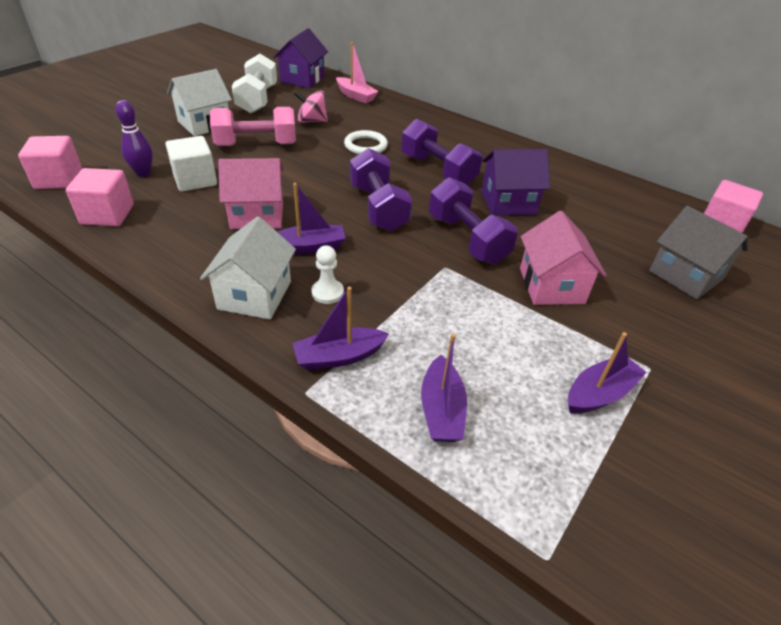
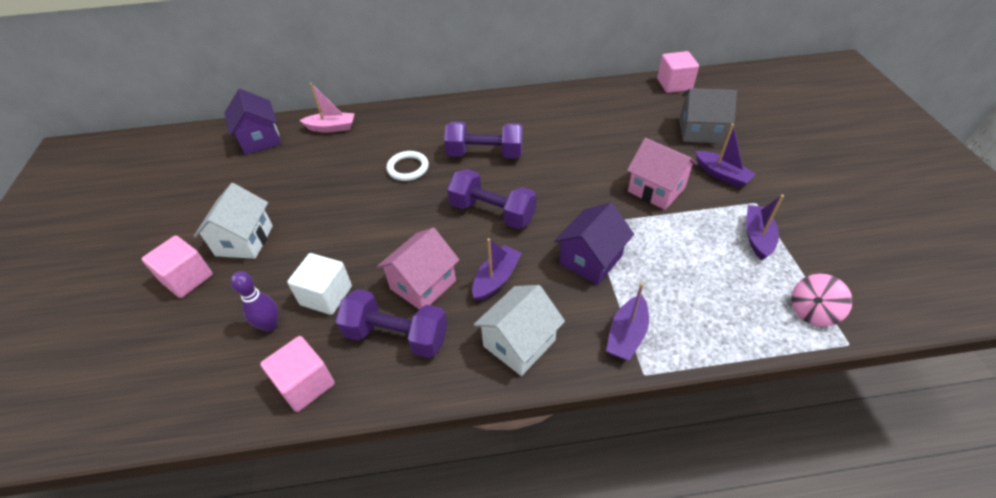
camera: 40 degrees left, 5 degrees up
pink cube [18,136,82,189] -> pink cube moved to [142,235,213,298]
white house [200,216,296,320] -> white house turned 75 degrees clockwise [474,285,565,376]
pink dumbbell [210,107,296,146] -> none
white dumbbell [232,54,277,113] -> none
pink spinning top [294,91,328,123] -> pink spinning top moved to [791,274,853,327]
white pawn [311,245,344,304] -> none
purple boat [421,334,467,442] -> purple boat moved to [696,124,756,188]
purple dumbbell [429,177,518,264] -> purple dumbbell moved to [336,289,448,358]
purple house [481,149,550,216] -> purple house moved to [554,202,634,285]

